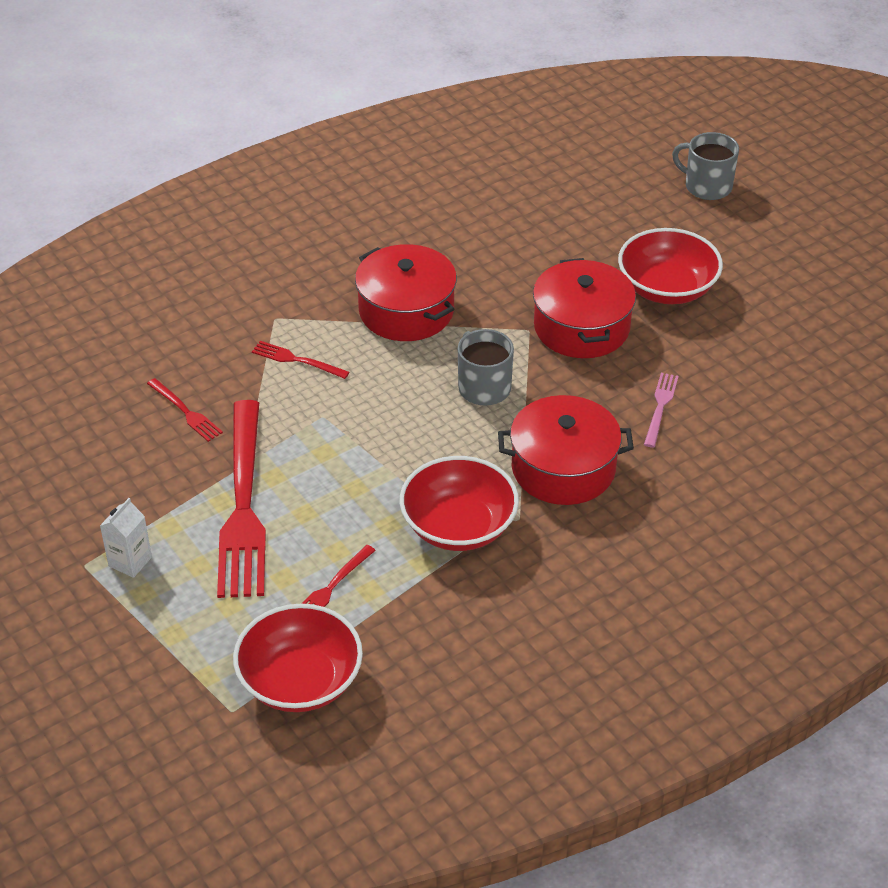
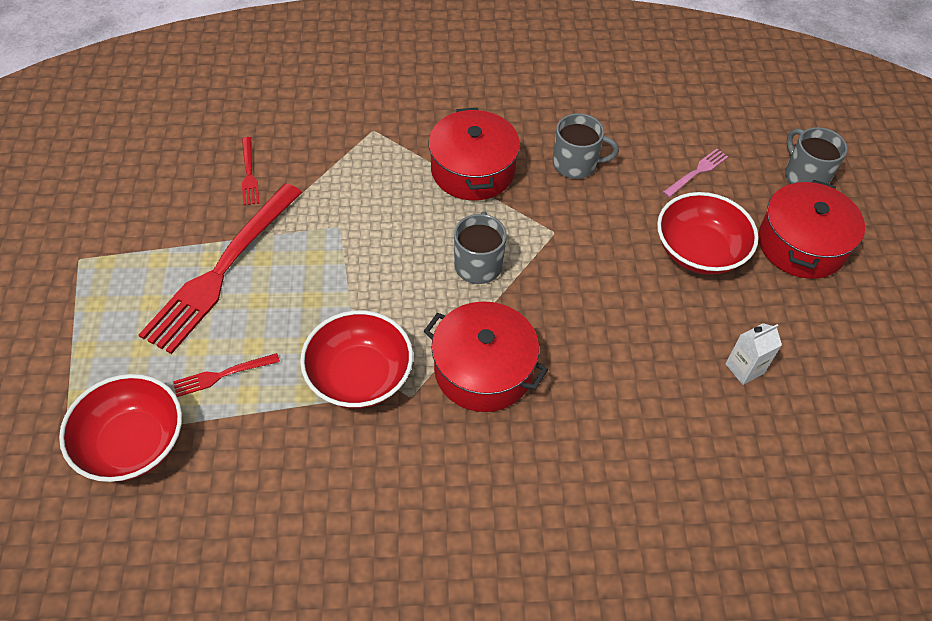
camera: 30 degrees right, 10 degrees up
white carton [100,498,152,578] -> white carton moved to [725,323,782,385]
red fork [252,341,349,379] -> none
red pot [533,258,636,358] -> red pot moved to [758,180,865,279]
pink fork [644,373,679,447] -> pink fork moved to [663,149,728,197]
none -> grey mug [553,113,619,179]

